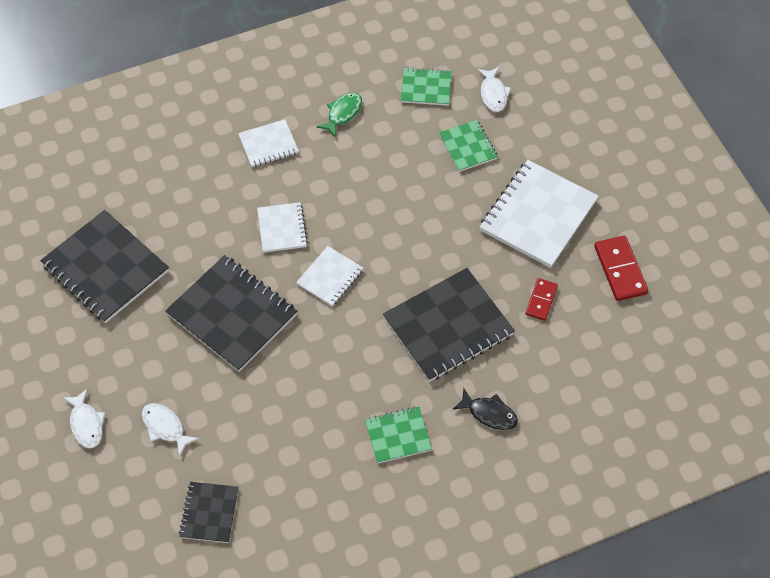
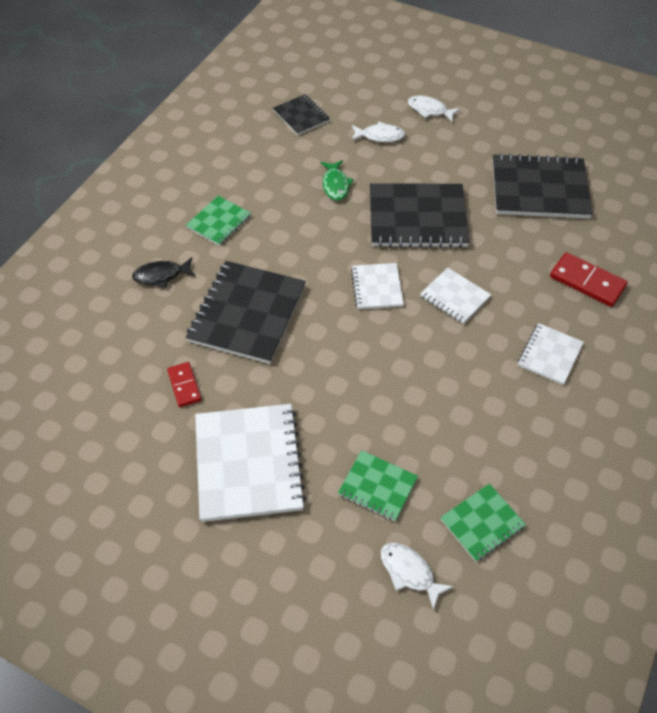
camera: 140 degrees right, 5 degrees down
green fish [317,92,362,138] -> green fish moved to [321,160,354,201]
red domino [594,236,648,301] -> red domino moved to [550,252,628,307]

